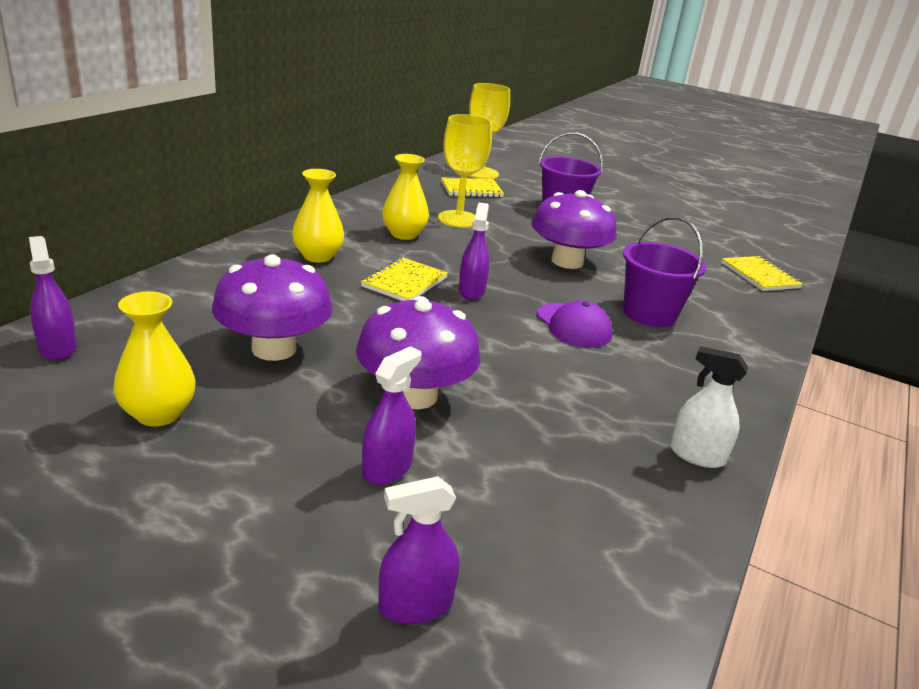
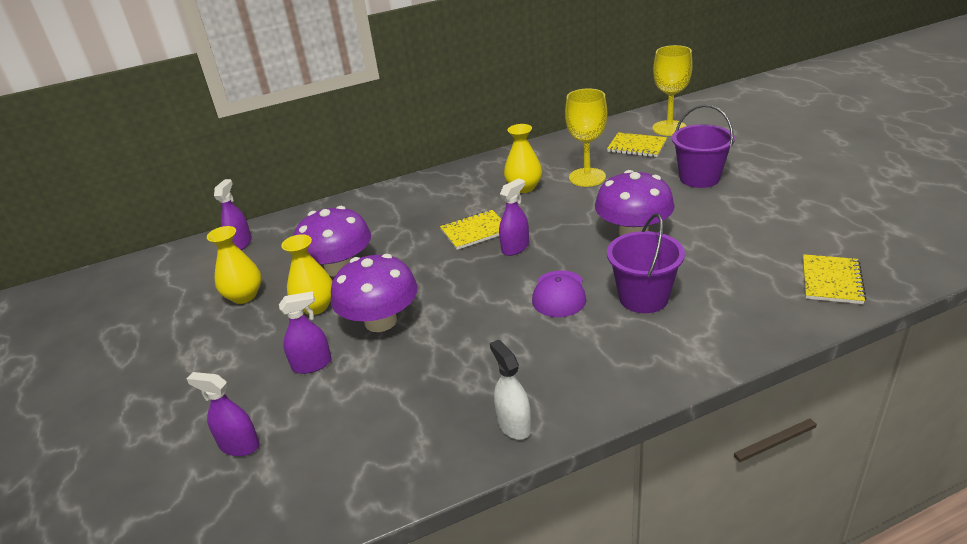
camera: 45 degrees right, 5 degrees up
yellow vase [292,169,344,263] -> yellow vase moved to [281,234,332,315]

